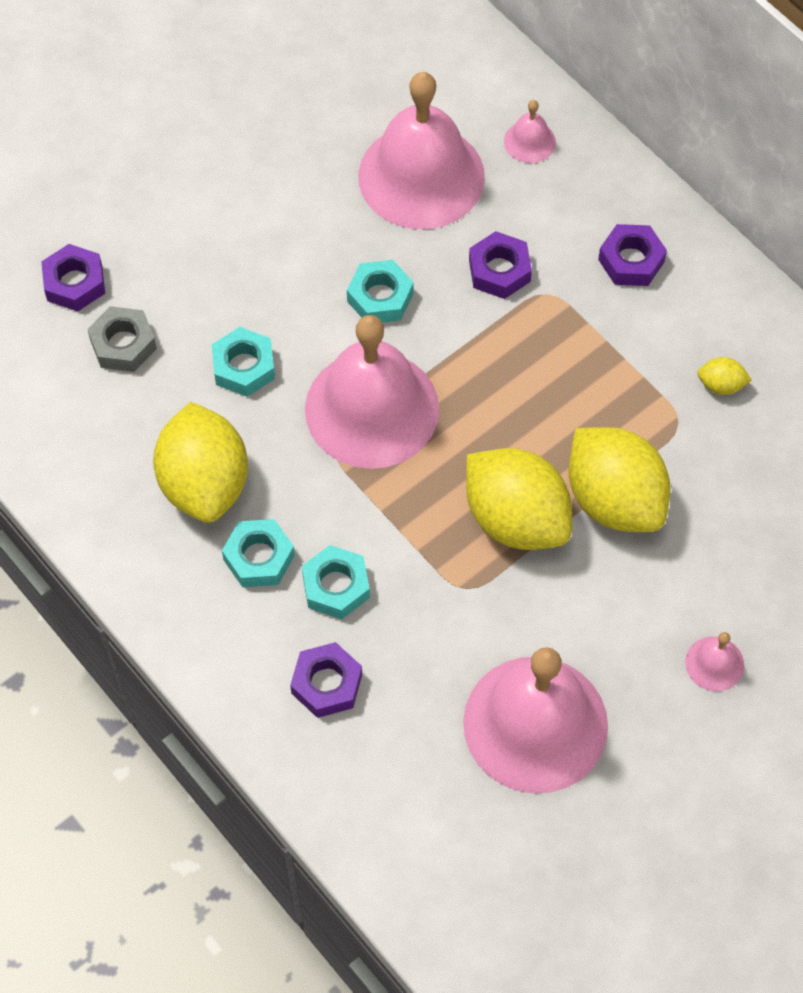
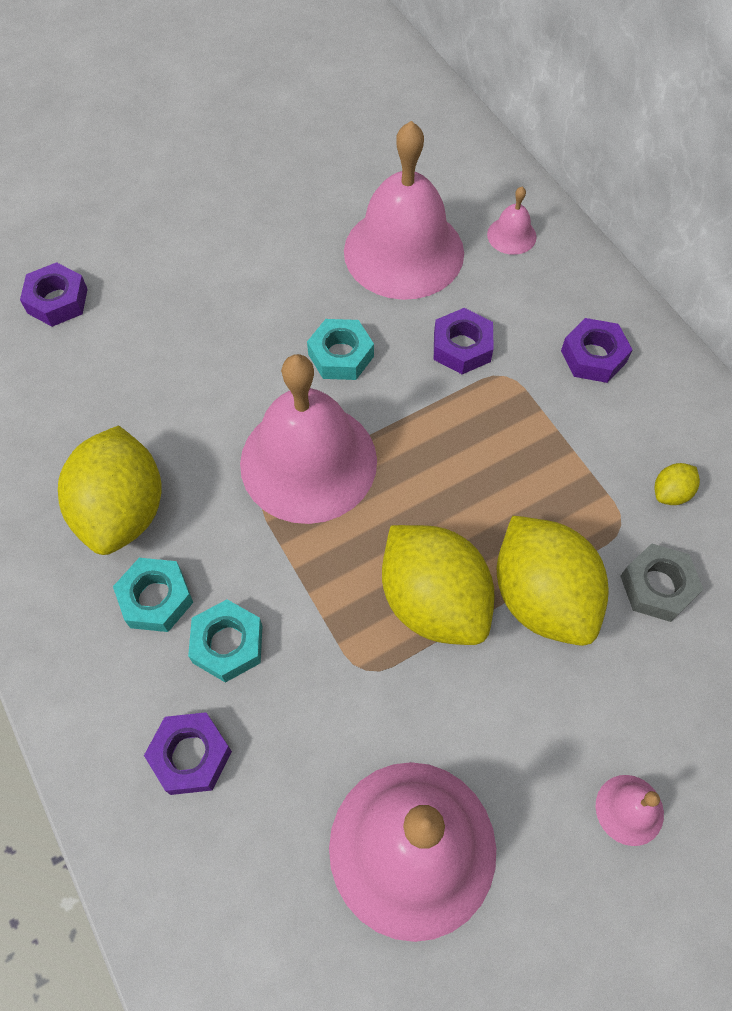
camera: 10 degrees right, 0 degrees up
grey nut [87,306,157,372] -> grey nut moved to [620,543,703,622]
turquoise nut [212,327,275,397] -> none
yellow lemon [697,357,752,395] -> yellow lemon turned 60 degrees counterclockwise [654,463,700,505]

